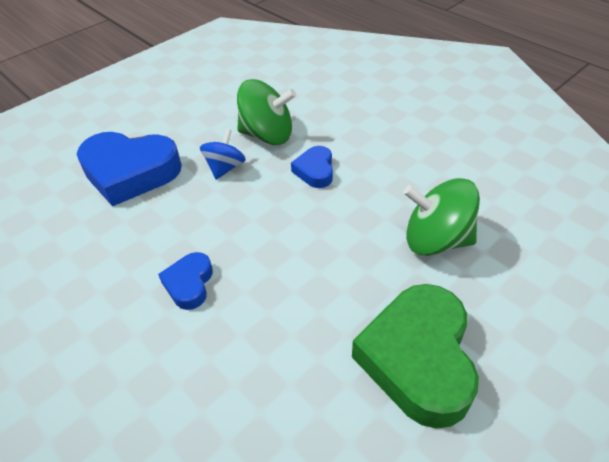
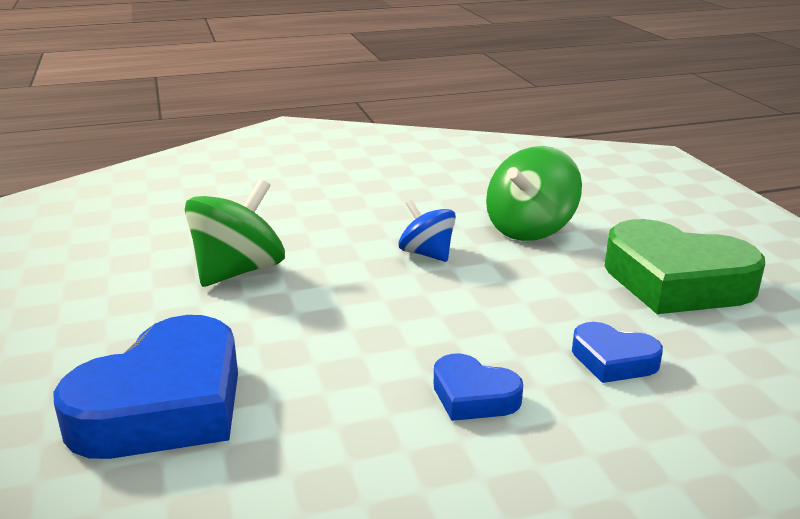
camera: 65 degrees left, 20 degrees down
blue spinning top [200,129,246,180] -> blue spinning top moved to [398,200,456,262]
blue heart [291,146,333,188] -> blue heart moved to [572,322,663,383]

